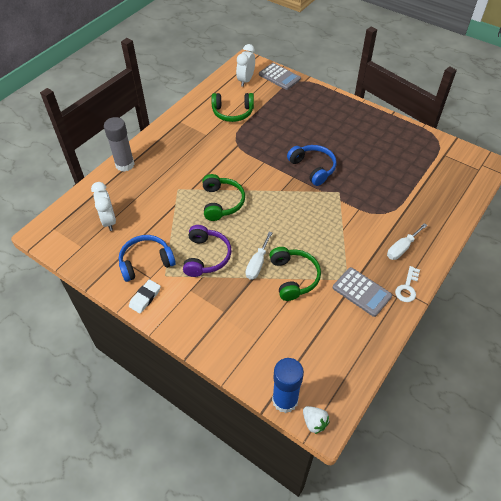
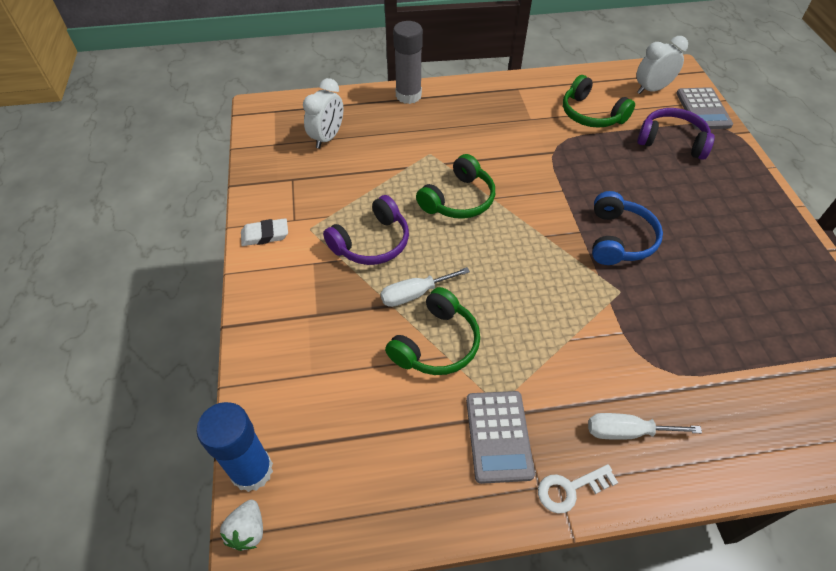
camera: 45 degrees right, 0 degrees up
blue headphones [119,235,176,282] -> none
none -> purple headphones [637,108,715,160]

